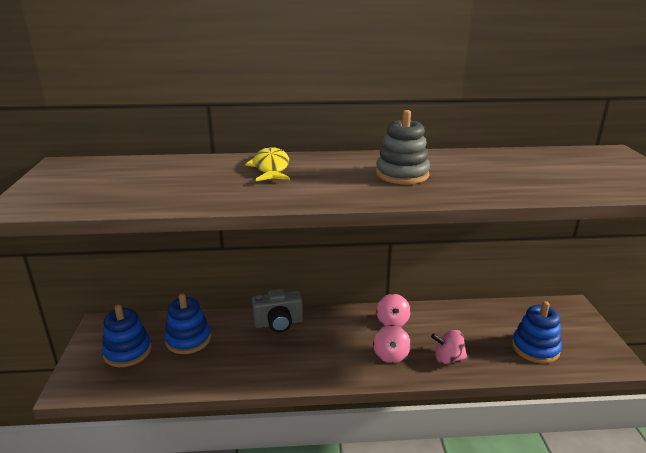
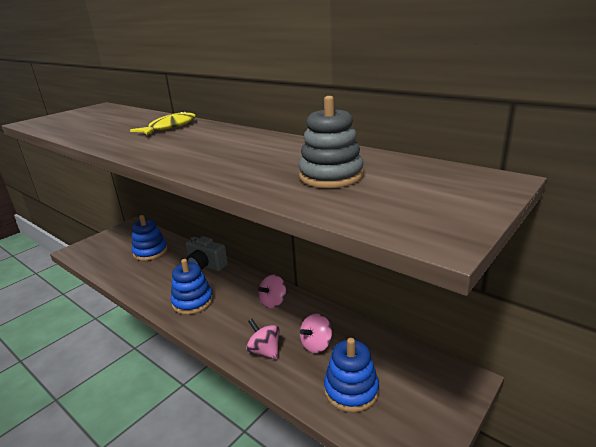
camera: 45 degrees right, 0 degrees up
blue stacking toy [102,305,152,367] -> blue stacking toy moved to [171,259,213,315]
pink spinning top [373,325,411,363] -> pink spinning top moved to [300,313,332,353]
grey stacking toy [376,110,430,184] -> grey stacking toy moved to [298,96,363,188]

